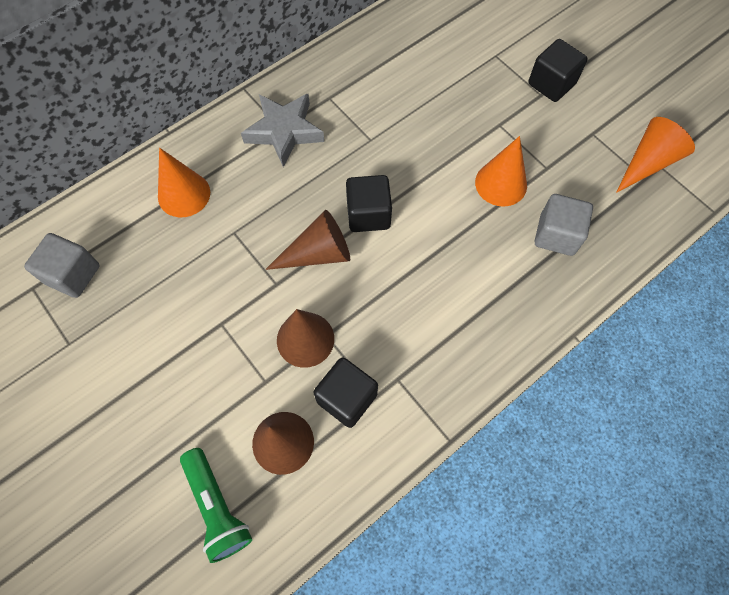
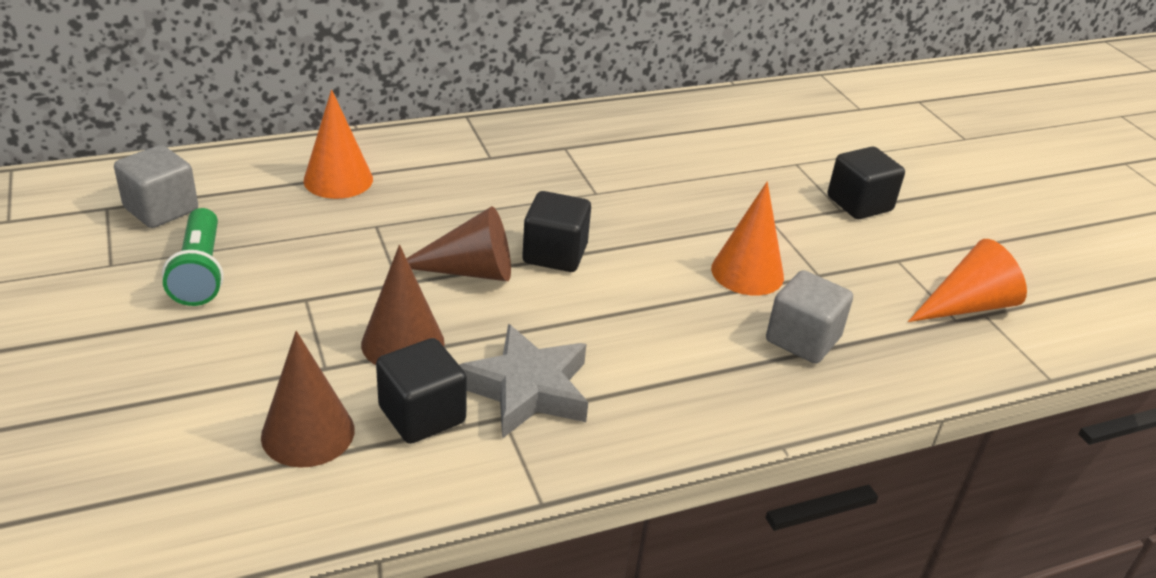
camera: 15 degrees right, 30 degrees down
green flashlight [180,448,252,563] -> green flashlight moved to [162,208,224,306]
grey star [241,94,324,167] -> grey star moved to [459,324,588,439]

